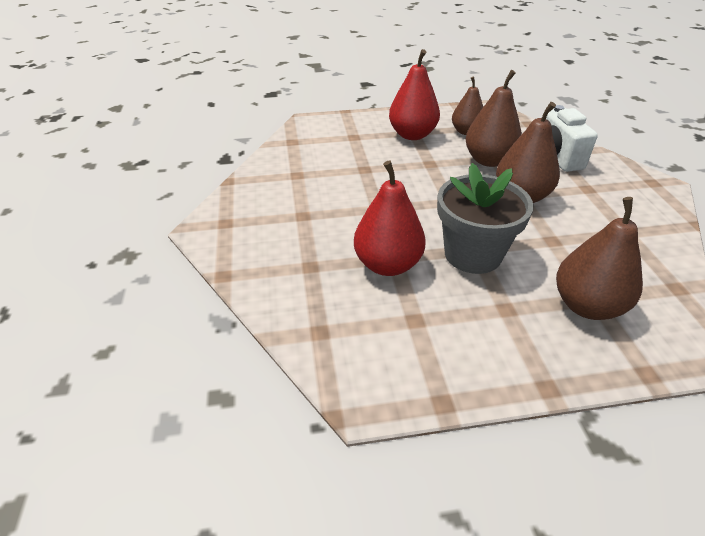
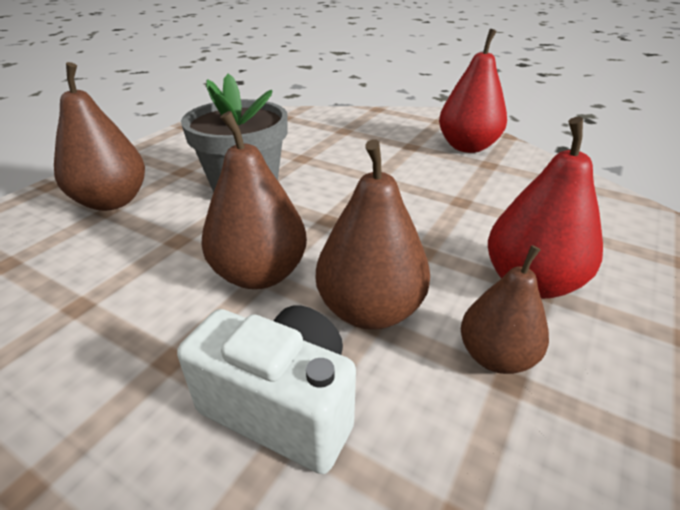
camera: 130 degrees right, 5 degrees down
red pear [354,160,426,276] -> red pear moved to [439,29,507,153]

